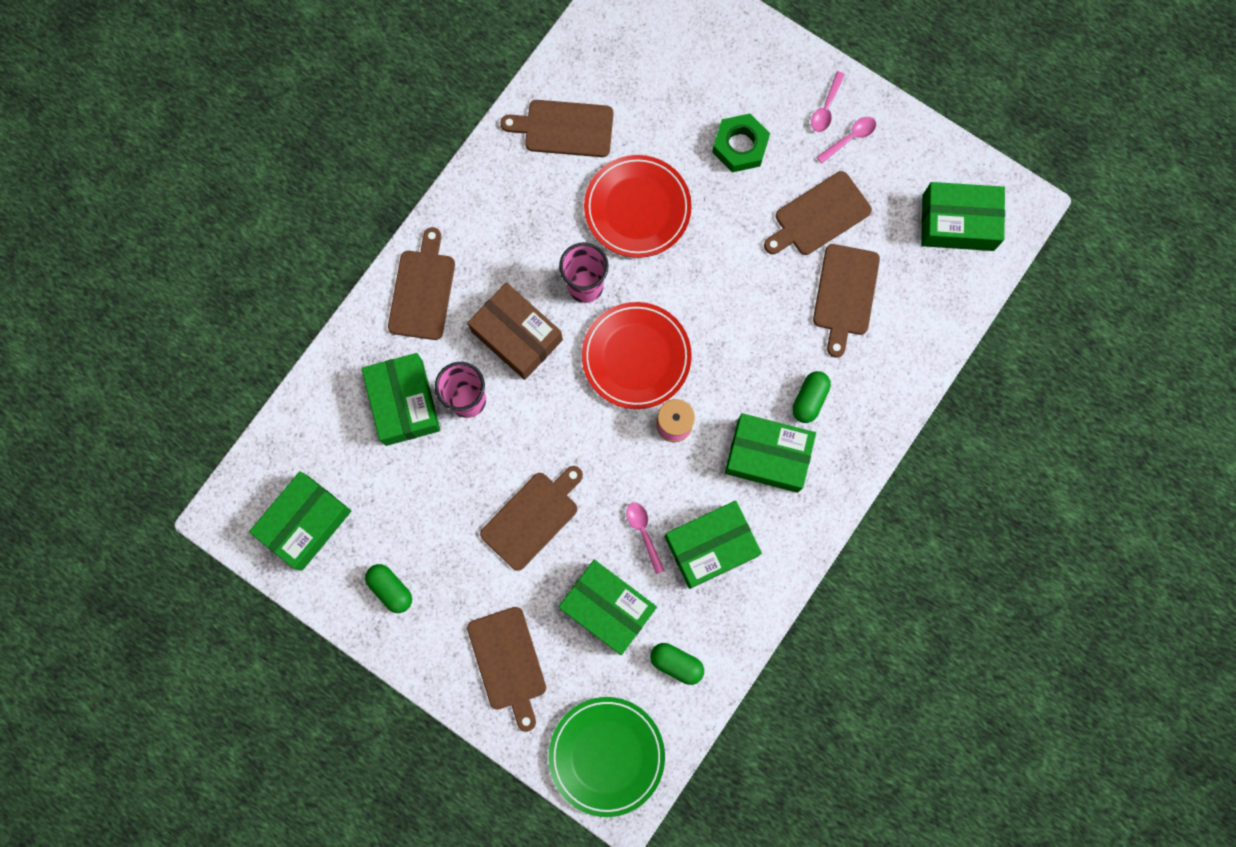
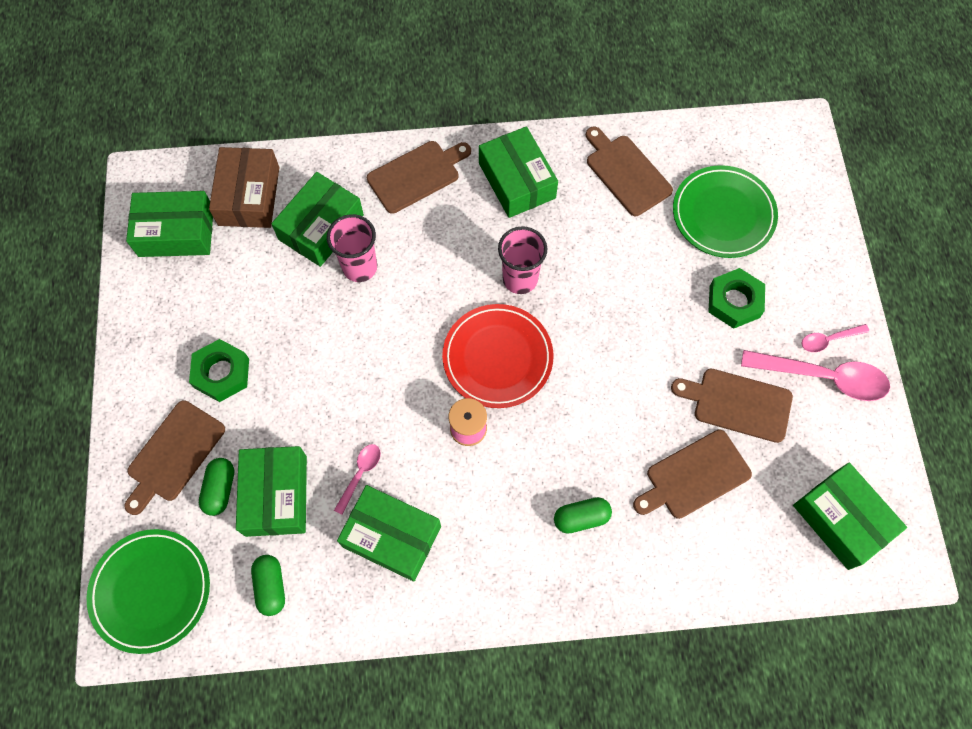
camera: 50 degrees right, 10 degrees down
green capsule [365,564,412,613] -> green capsule moved to [199,458,234,516]
brown box [467,282,563,380] -> brown box moved to [209,147,279,228]
brown cutting board [480,466,583,571] -> none
red plate [584,155,692,258] -> none
green box [725,413,816,493] -> green box moved to [479,126,558,218]
pink spoon [817,117,876,164] -> pink spoon [741,350,890,401], size x1.96
none -> green nut [189,339,249,402]
none -> green plate [673,165,778,258]

